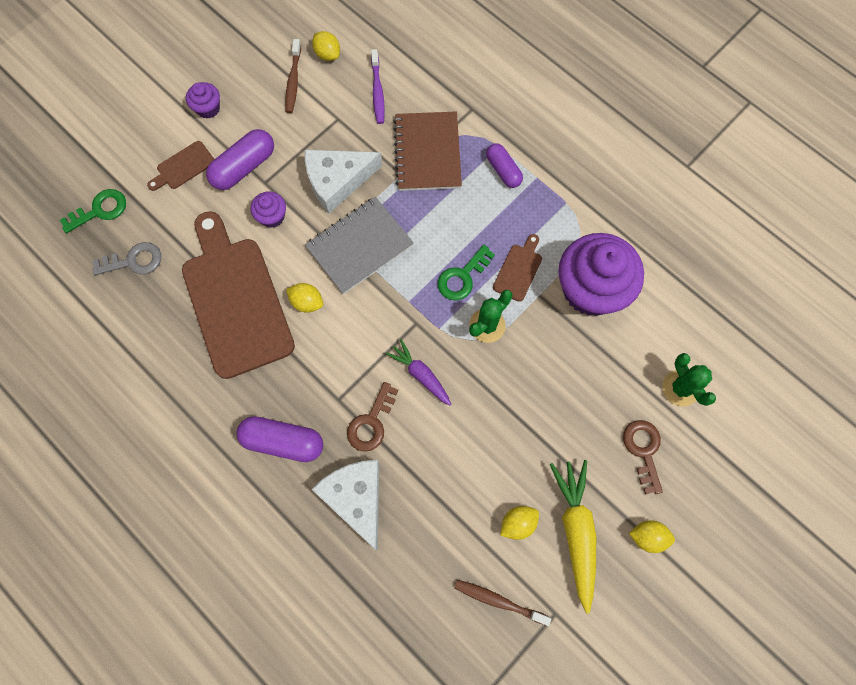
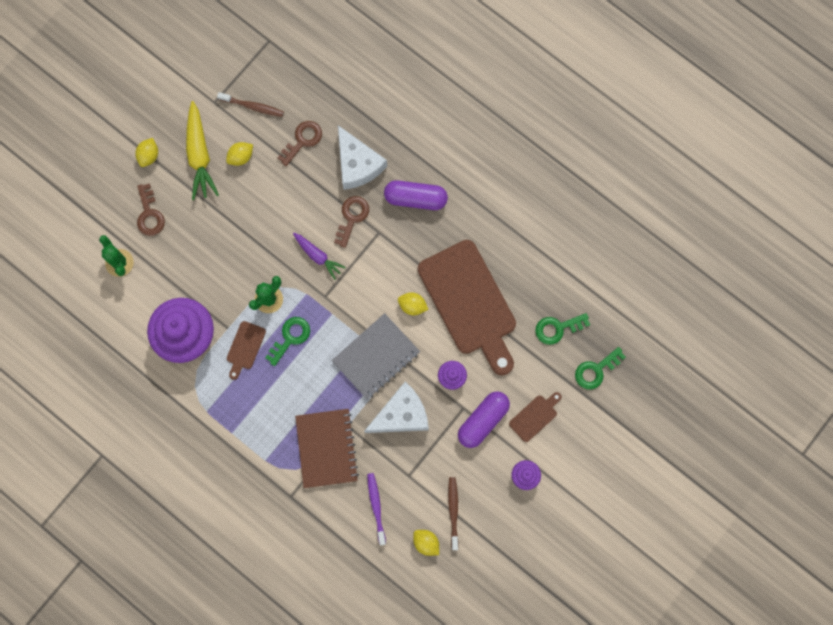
camera: 175 degrees right, 5 degrees up
grey key [92,242,161,275] -> green key [535,313,590,345]
purple capsule [486,143,523,188] -> none
yellow lemon [629,520,675,553] -> yellow lemon turned 75 degrees counterclockwise [135,138,158,167]
none -> brown key [277,121,322,166]

